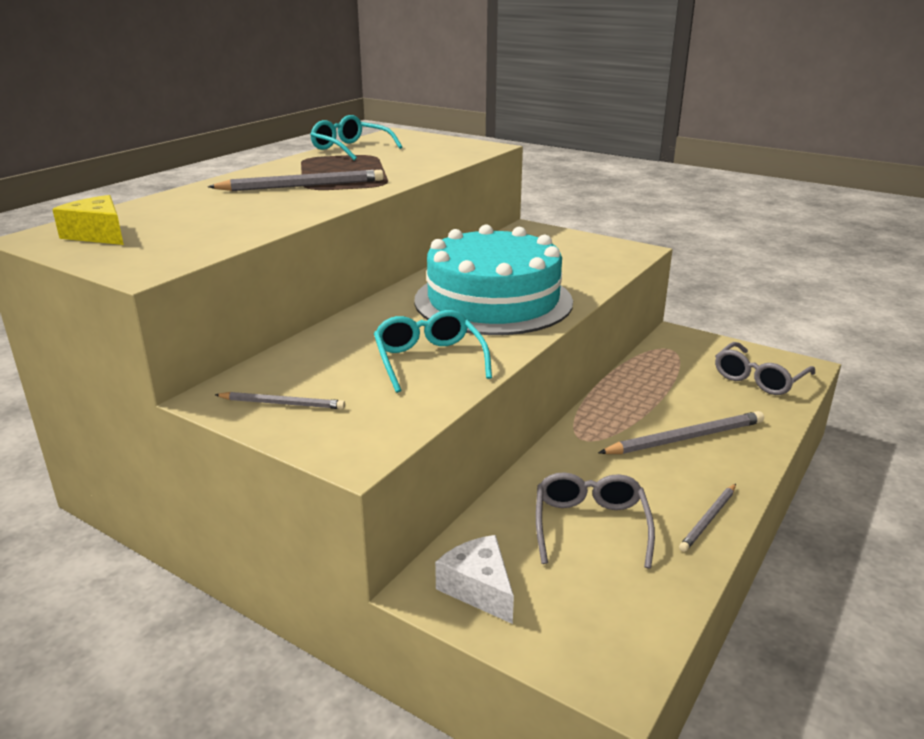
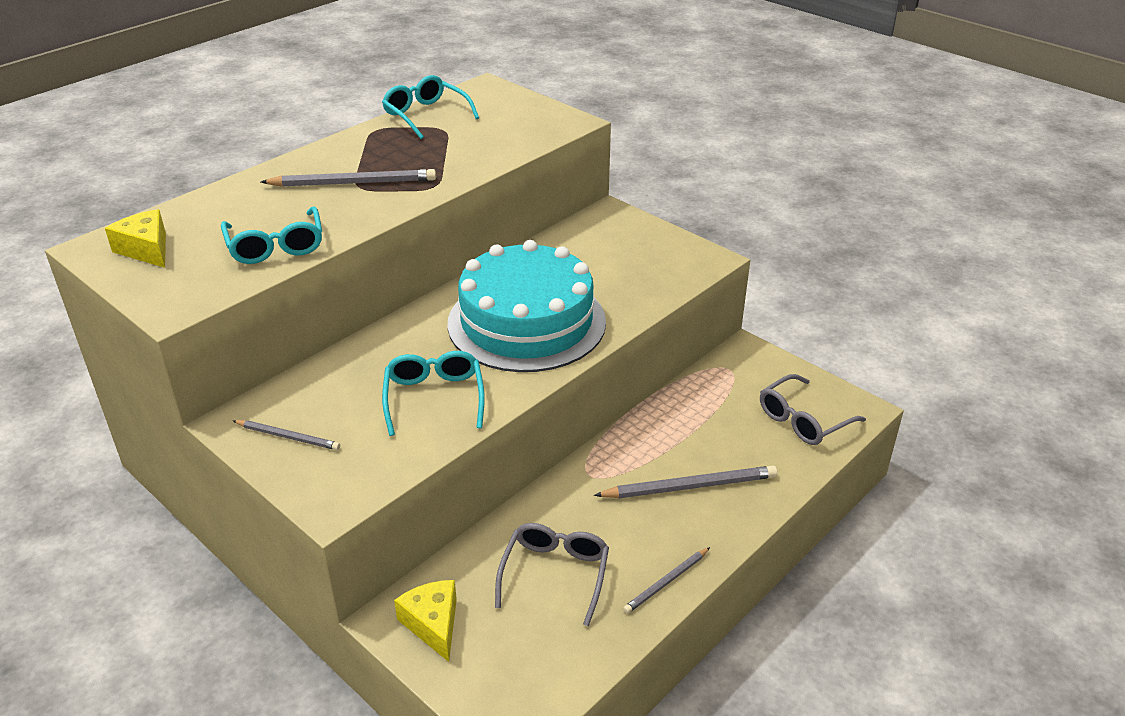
camera: 10 degrees right, 10 degrees up
white cheese [435,535,514,624] -> yellow cheese [394,580,457,662]
none -> turquoise glasses [221,207,322,264]

